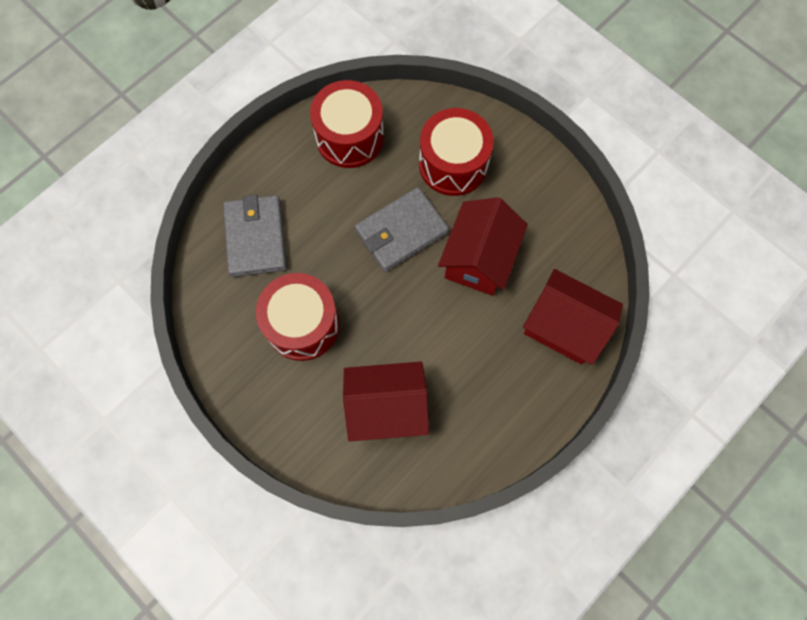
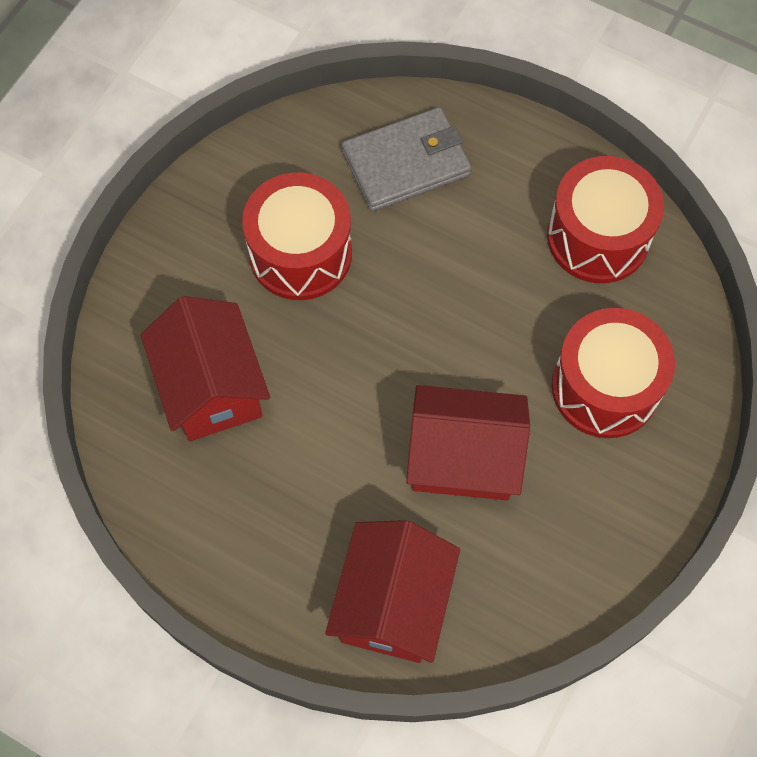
camera: 75 degrees right, 5 degrees down
grey wallet [354,187,449,272] -> none

